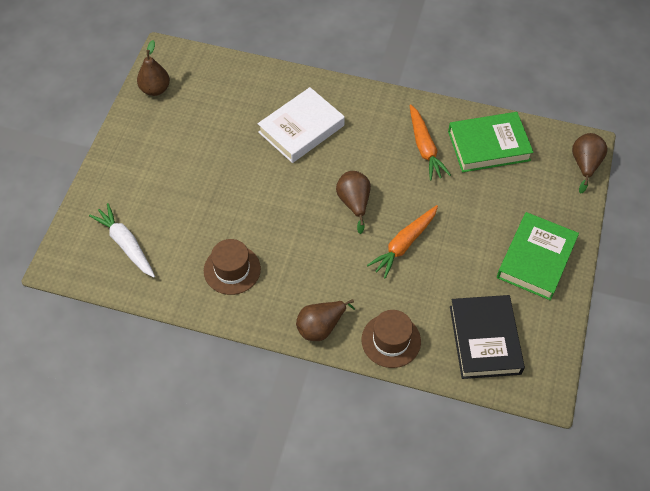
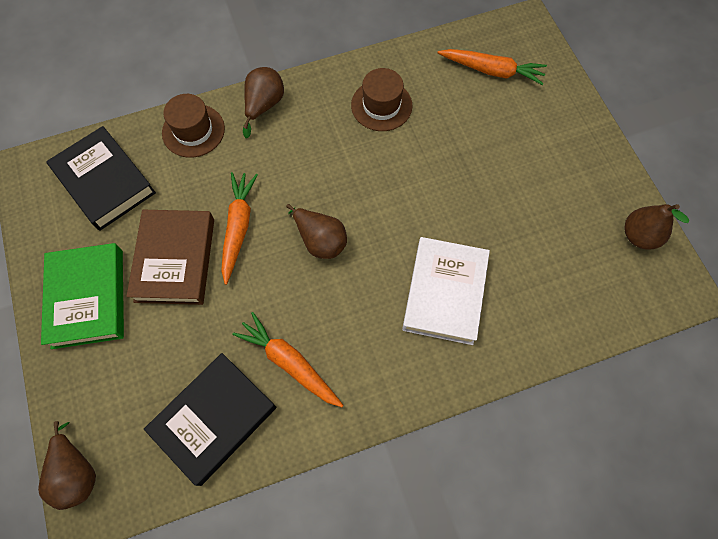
camera: 145 degrees right, 10 degrees up
white carrot [89,203,155,277] -> orange carrot [438,49,547,85]
green book [448,112,533,172] -> black book [144,353,276,486]
none -> brown book [127,210,214,305]

